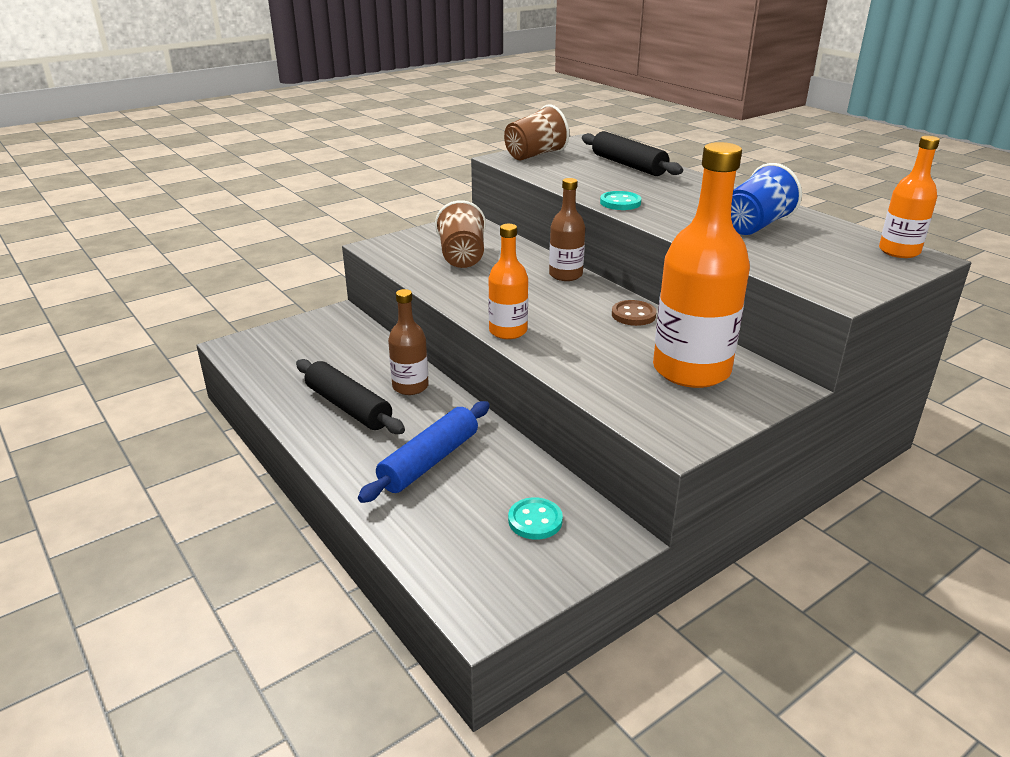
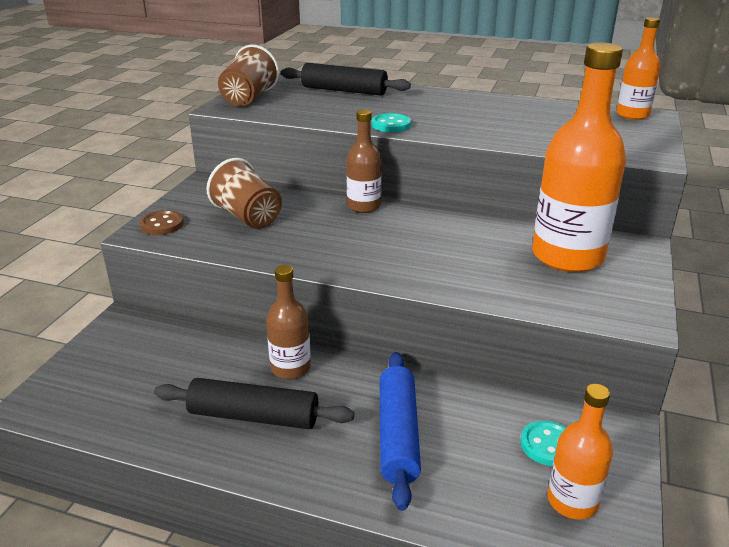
camera: 35 degrees left, 0 degrees up
orange bottle [488,224,528,339] -> orange bottle moved to [547,384,613,520]
brown button [612,300,656,326] -> brown button moved to [139,210,184,235]
blue cup [731,163,802,235] -> none

